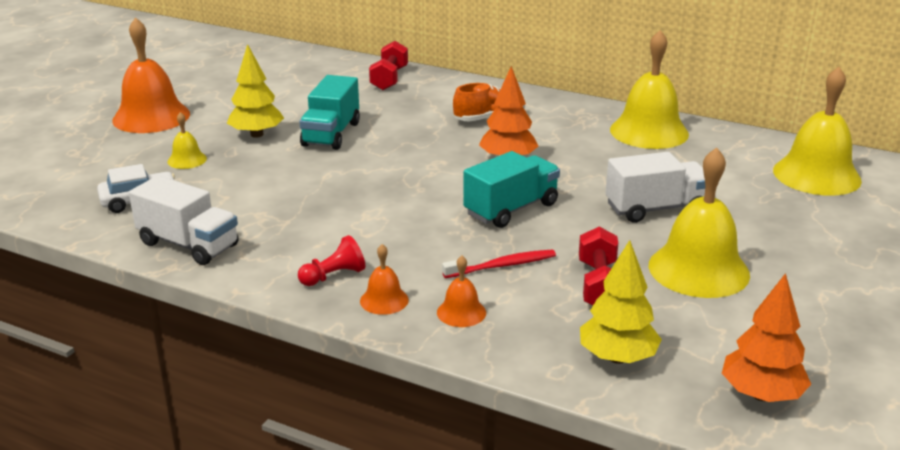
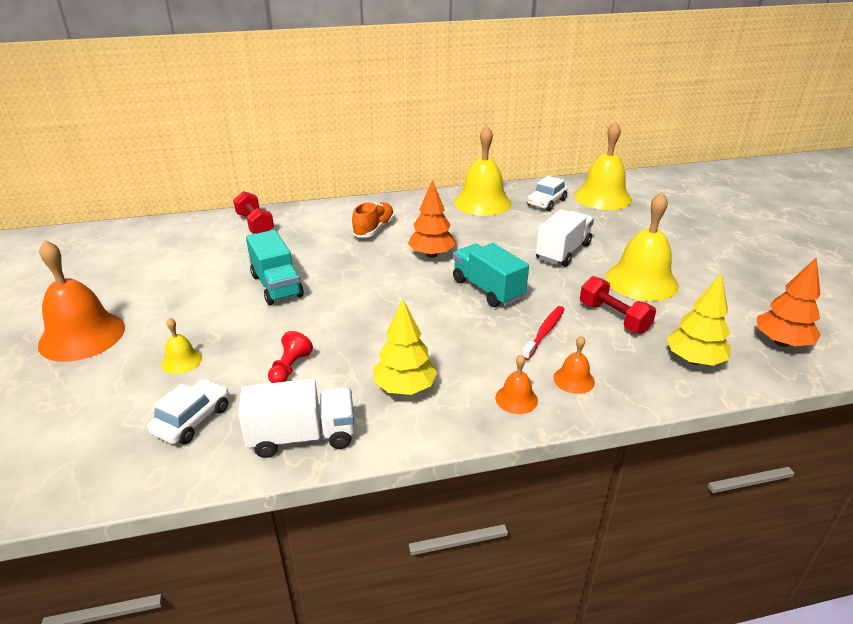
camera: 40 degrees left, 5 degrees up
yellow tree [227,44,284,138] -> yellow tree moved to [374,299,437,395]
red pawn [298,235,365,286] -> red pawn moved to [268,331,313,383]
turquoise truck [463,151,560,228] -> turquoise truck turned 45 degrees counterclockwise [453,243,529,307]
none -> white car [527,176,568,211]

